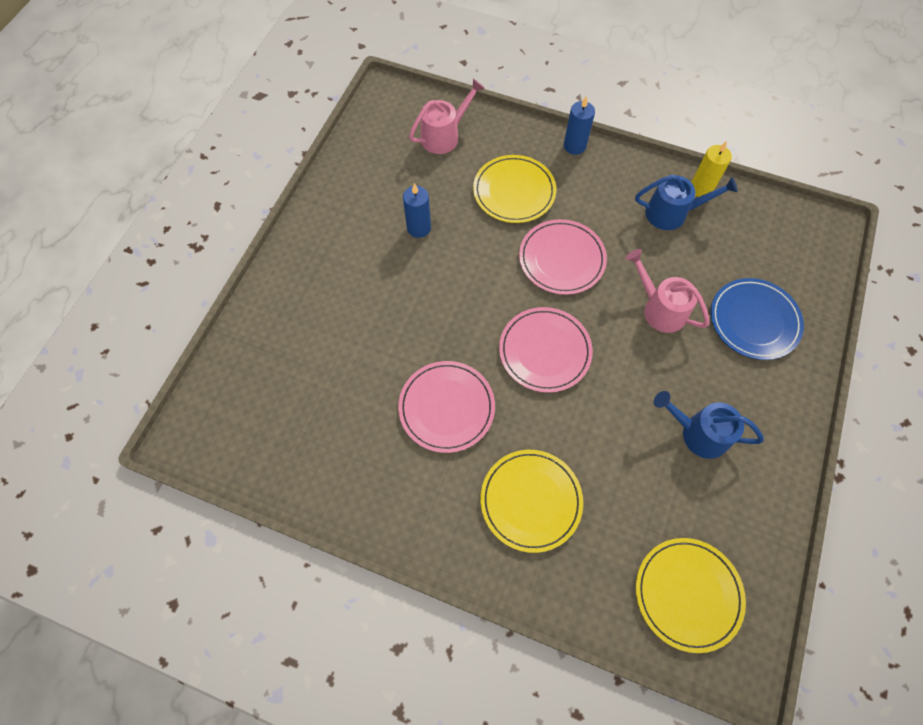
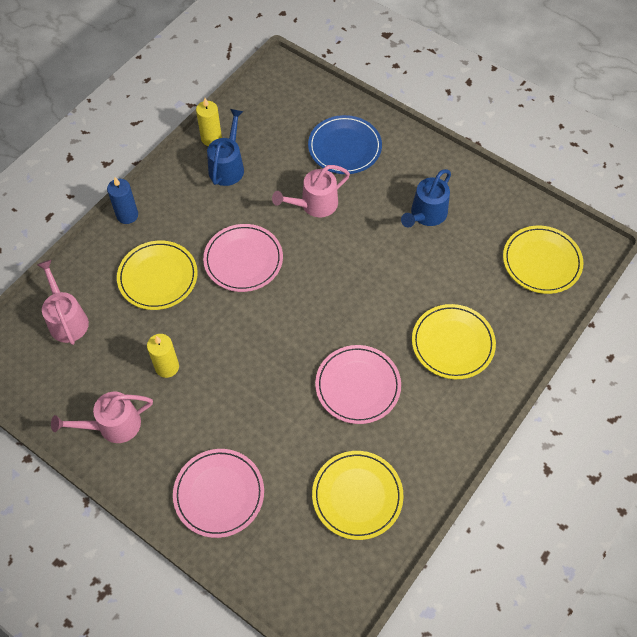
camera: 75 degrees left, 5 degrees down
blue candle [403,183,431,238] -> yellow candle [147,334,179,378]
pink plate [499,307,593,393] -> pink plate moved to [173,449,264,538]
none -> pink watering can [51,392,153,443]
none -> yellow plate [312,451,403,540]

